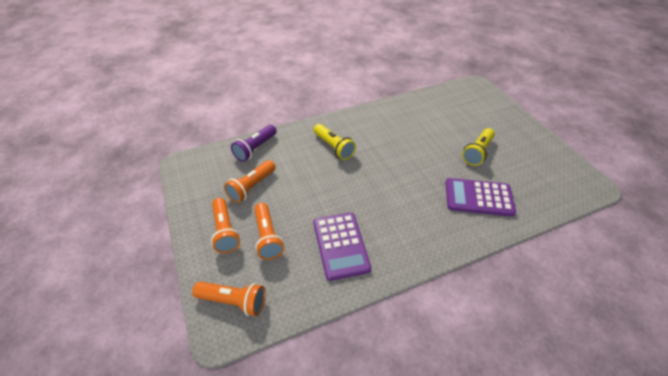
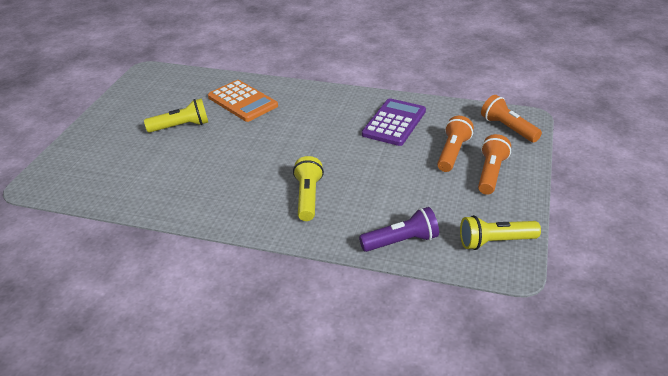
camera: 140 degrees left, 10 degrees down
orange flashlight [224,160,275,203] -> none
purple calculator [446,178,516,216] -> orange calculator [208,80,278,122]
none -> yellow flashlight [460,215,541,250]

